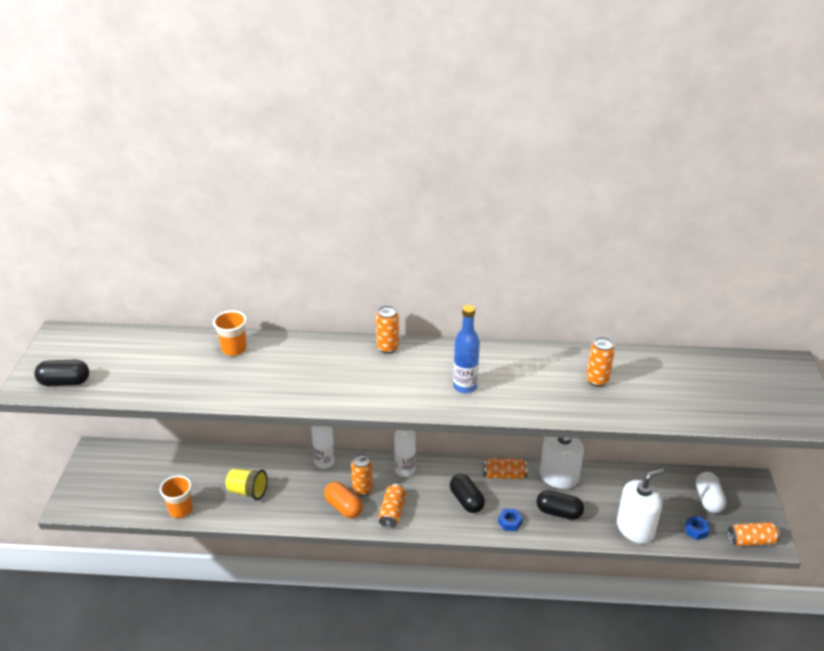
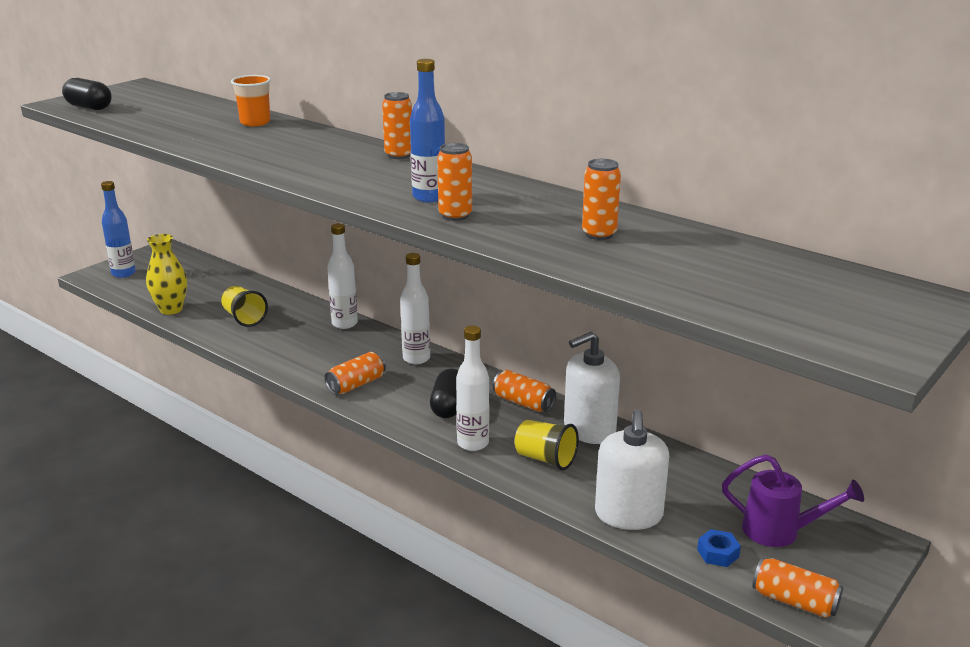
camera: 35 degrees right, 10 degrees down
orange cup [160,475,193,518] -> yellow vase [146,234,187,315]
orange capsule [324,482,363,518] -> none
orange can [351,454,373,496] -> orange can moved to [437,143,472,221]
blue nut [498,509,523,531] -> white bottle [456,326,489,451]
black capsule [536,490,584,520] -> yellow cup [515,420,579,471]
white soap dispenser [617,468,664,544] -> white soap dispenser turned 90 degrees clockwise [595,409,669,530]
white capsule [696,472,726,513] -> purple watering can [722,454,864,547]
none -> blue bottle [101,181,136,278]

